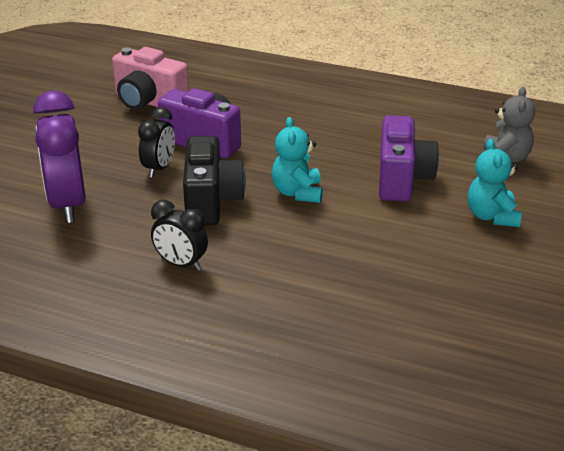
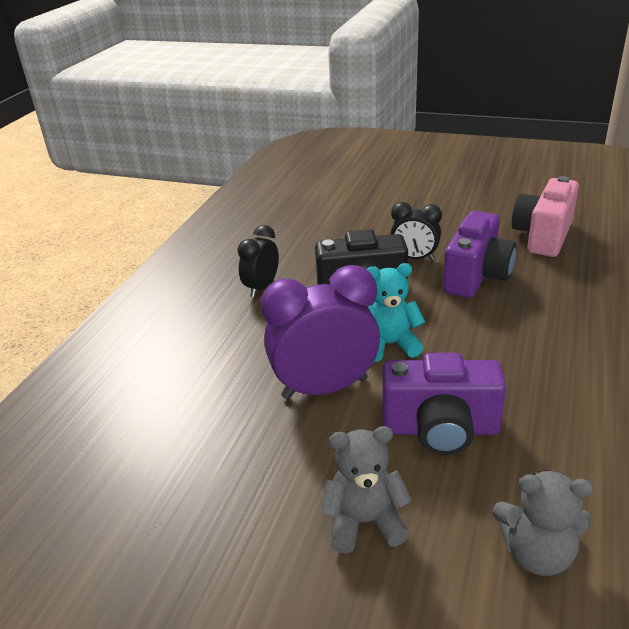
camera: 90 degrees right, 0 degrees up
purple clock [33,90,86,223] -> purple clock moved to [260,265,380,399]
turquoise teddy bear [468,139,522,227] -> grey teddy bear [321,426,412,553]

